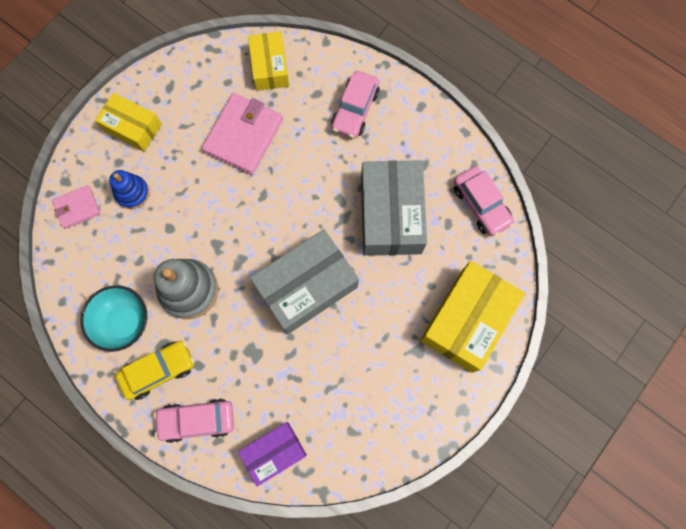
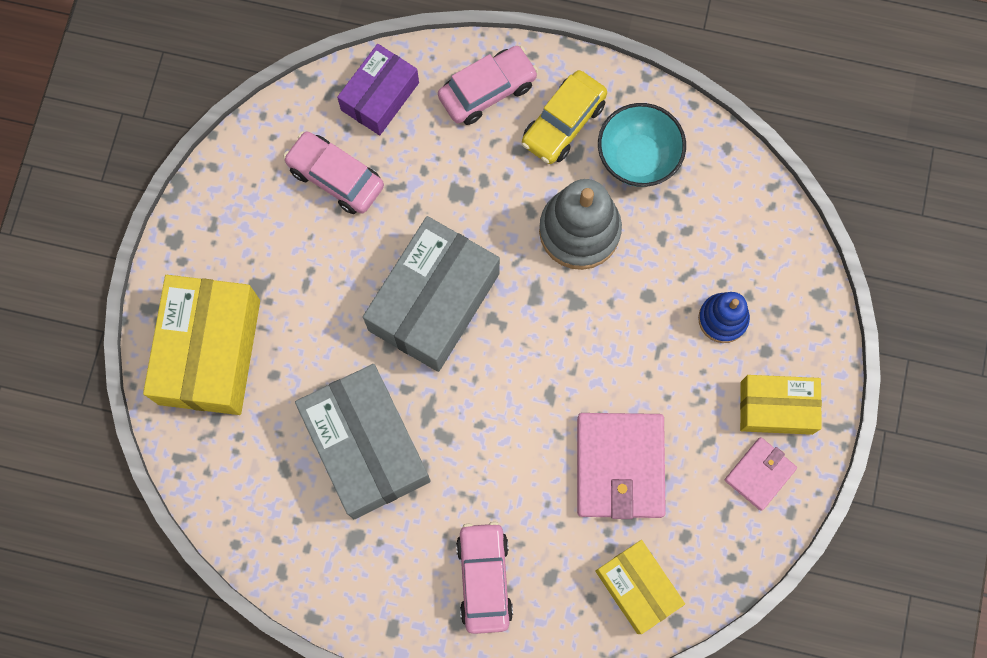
camera: 155 degrees right, 0 degrees up
pink wallet [52,185,100,229] -> pink wallet moved to [725,437,797,511]
pink car [454,166,514,236] -> pink car moved to [283,131,384,214]

